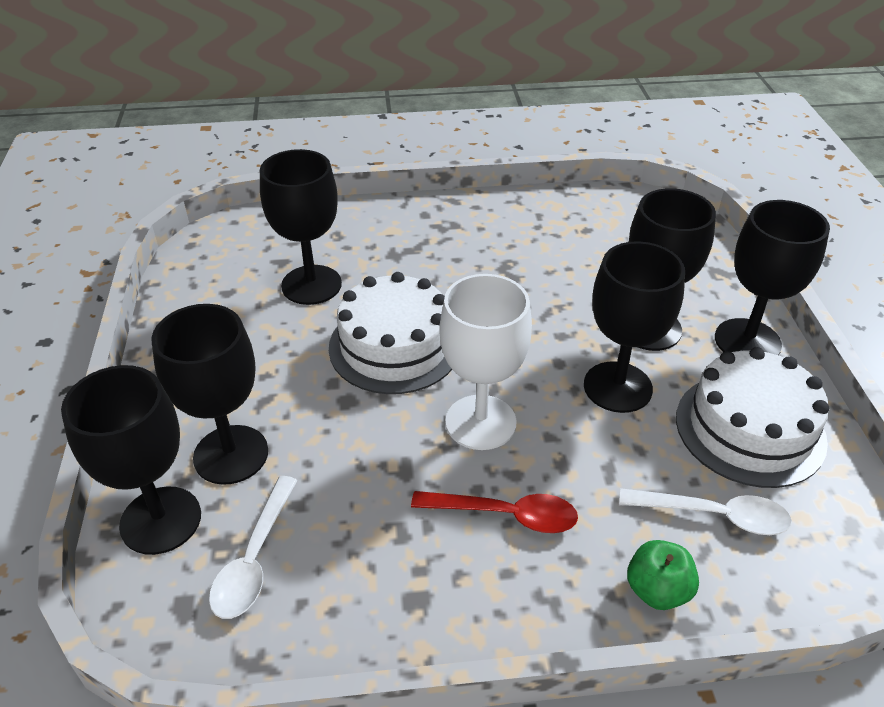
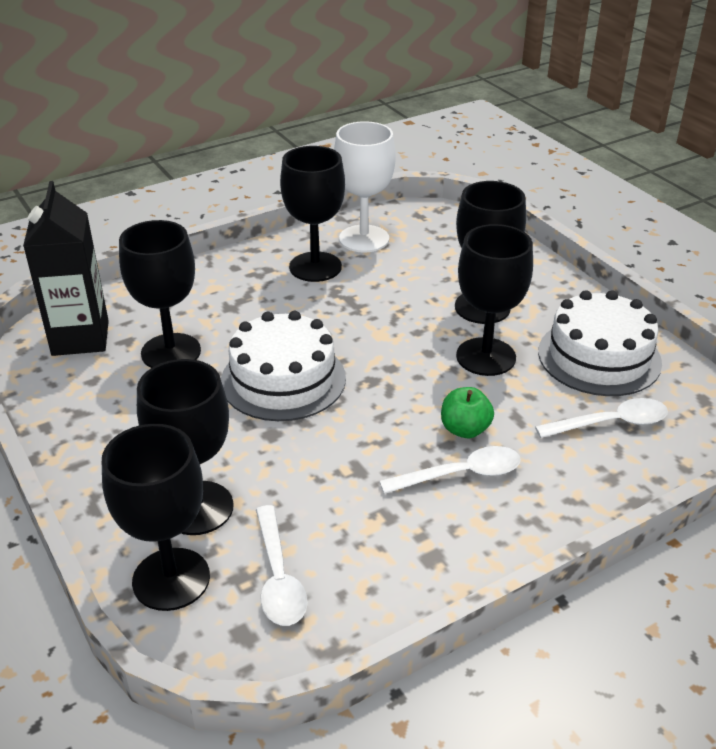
camera: 25 degrees left, 5 degrees down
red spoon [411,491,578,533] -> white spoon [379,446,521,494]
white goblet [439,274,532,450] -> white goblet moved to [334,121,396,253]
green apple [627,540,699,610] -> green apple moved to [441,387,494,438]
black goblet [715,200,830,355] -> black goblet moved to [280,146,345,282]
none -> black carton [23,181,109,356]

